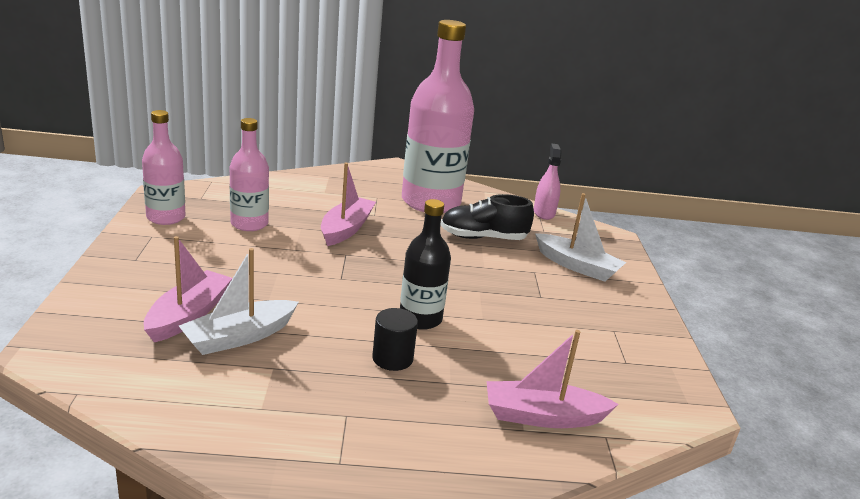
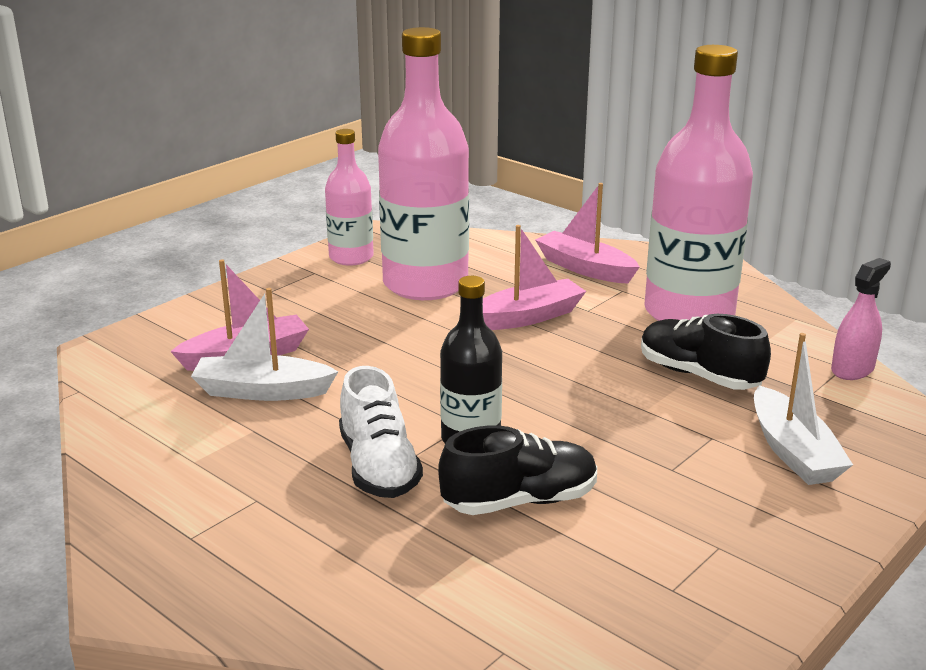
camera: 45 degrees right, 0 degrees up
pink bottle [230,118,269,231] -> pink bottle [378,27,469,300], size x1.83
black cylinder [372,308,418,371] -> white shoe [339,366,423,498]
pink boat [487,330,619,428] -> pink boat moved to [535,183,640,284]
none -> black shoe [438,426,597,515]

